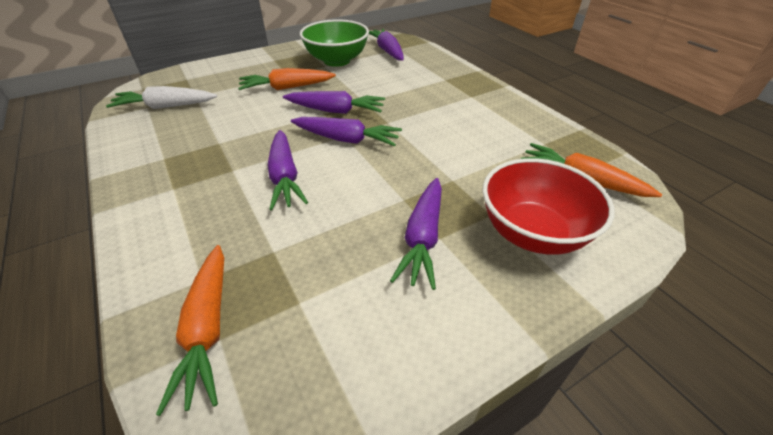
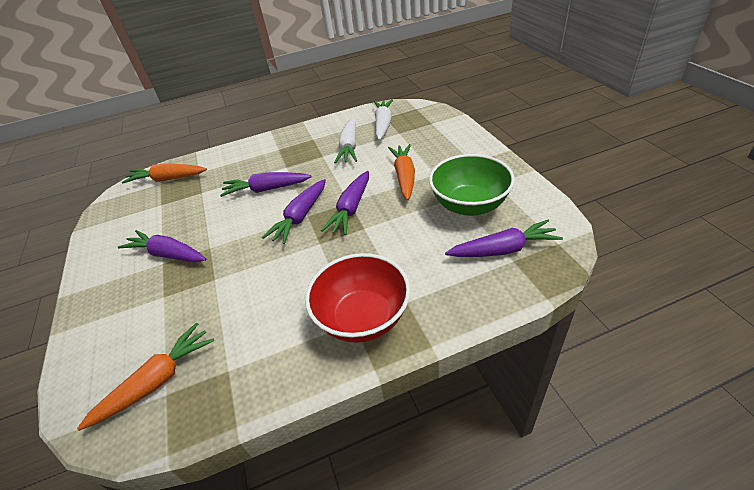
camera: 105 degrees right, 0 degrees up
red bowl [482,158,614,255] -> red bowl moved to [305,253,410,343]
none -> white carrot [334,118,357,163]

